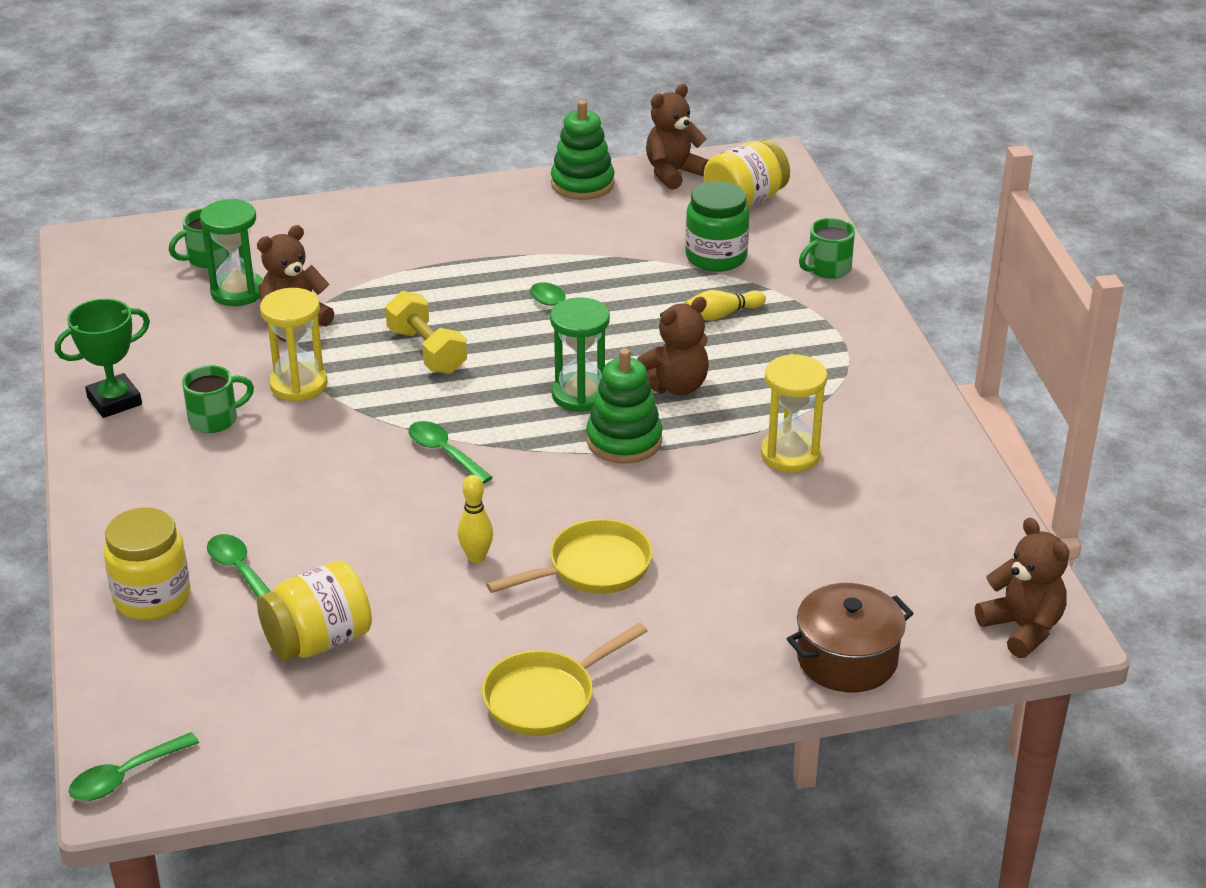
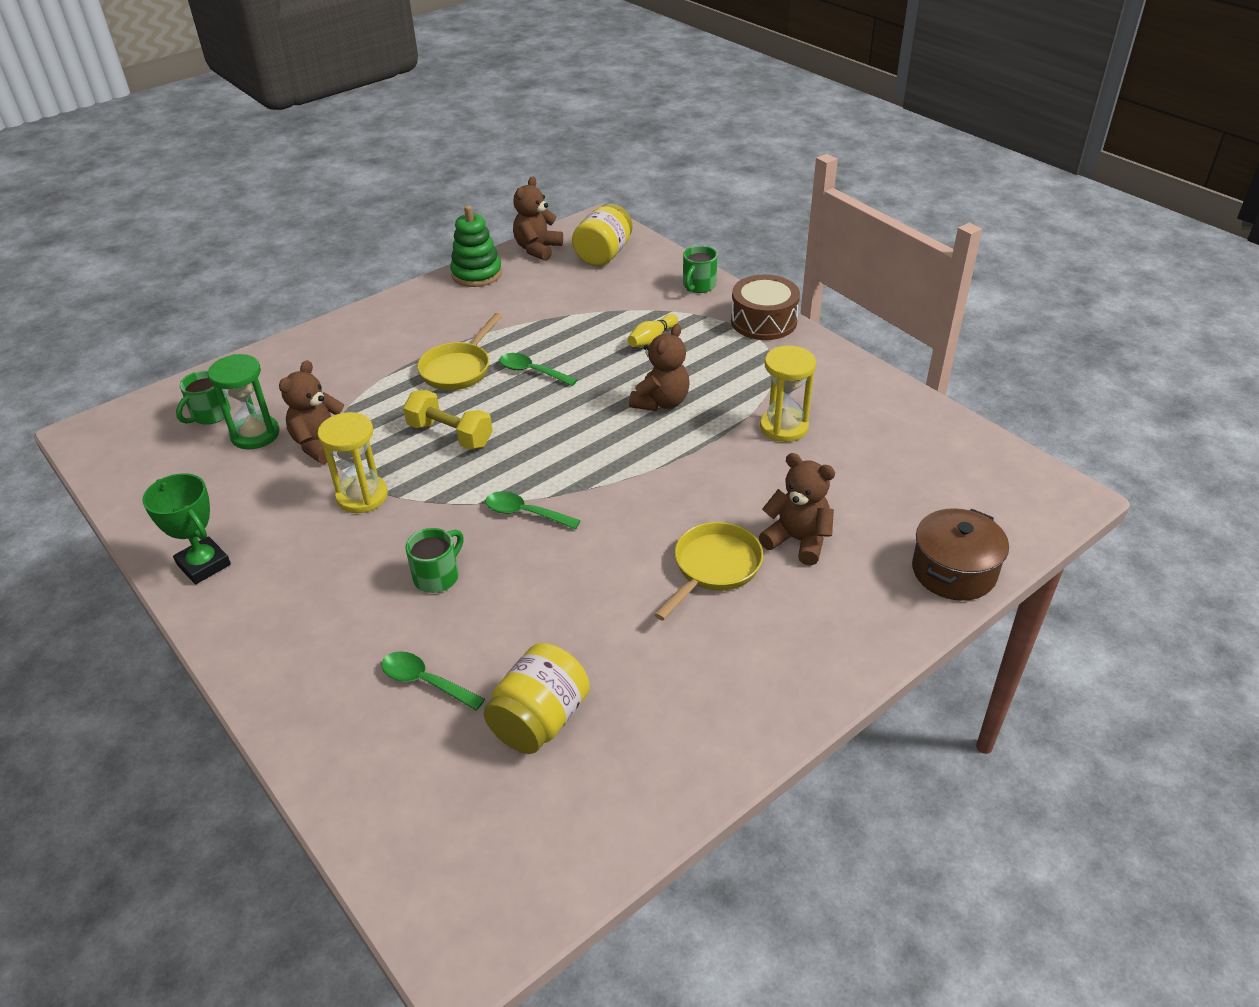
camera: 25 degrees left, 5 degrees up
green trophy [55,299,150,418] -> green trophy turned 75 degrees counterclockwise [142,473,231,584]
green spoon [68,732,199,801] -> none
yellow jar [104,507,191,620] -> none
green mug [182,365,254,433] -> green mug moved to [406,528,464,593]
yellow bowling pin [458,475,493,563] -> none
yellow pan [482,623,647,736] -> yellow pan moved to [417,313,502,390]
green hourglass [550,297,610,412] -> none
green stacking toy [586,348,663,463] -> none
green jar [685,181,750,272] -> none
brown teddy bear [975,517,1069,658] -> brown teddy bear moved to [759,453,835,566]
none -> brown drum [731,275,800,340]

